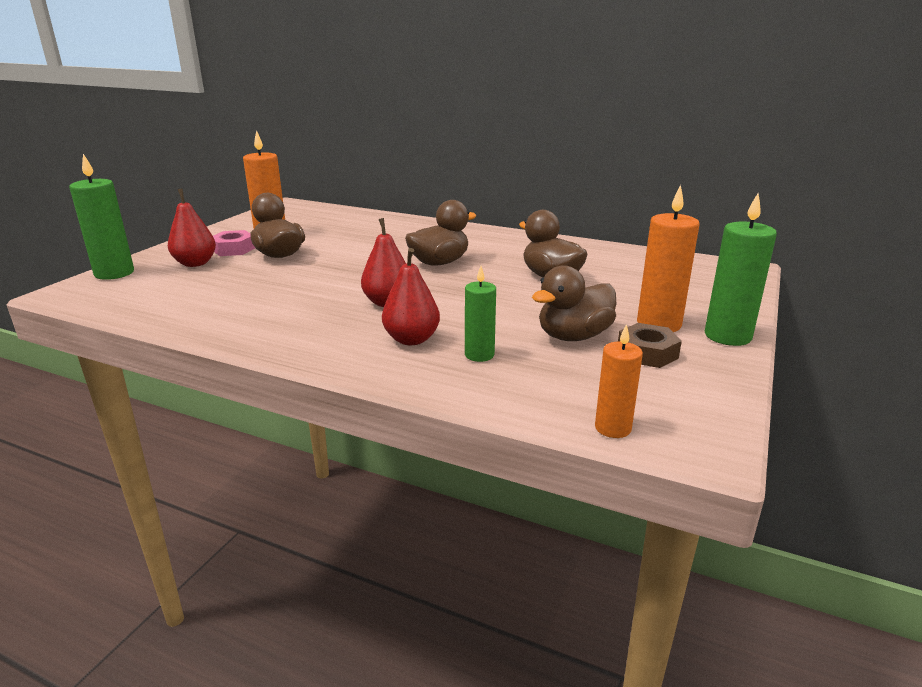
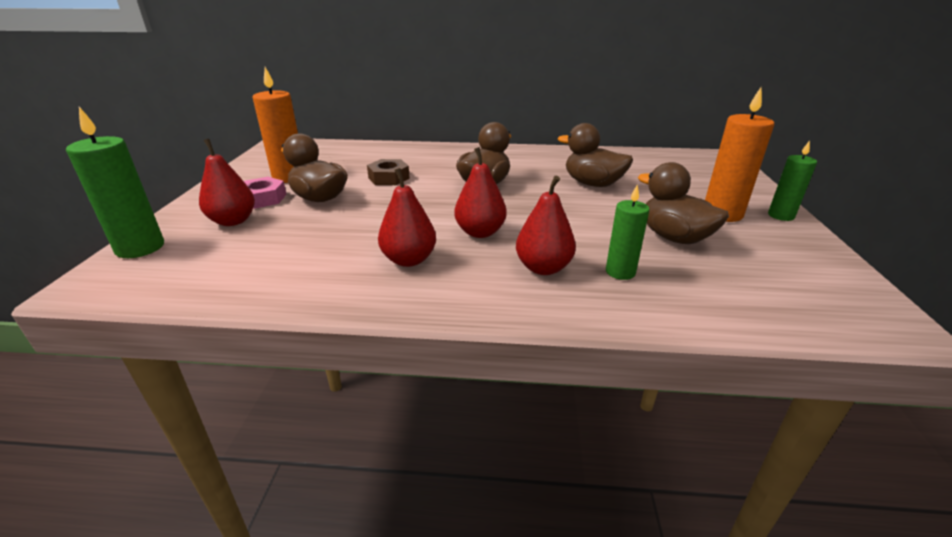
camera: 20 degrees left, 5 degrees up
brown duck [532,265,616,341] -> brown duck turned 105 degrees clockwise [638,162,729,244]
orange candle [595,324,643,438] -> none
brown nut [618,323,682,368] -> brown nut moved to [367,159,410,185]
green candle [705,193,777,346] -> green candle [768,140,817,221], size x0.63
none -> red pear [378,168,436,267]

